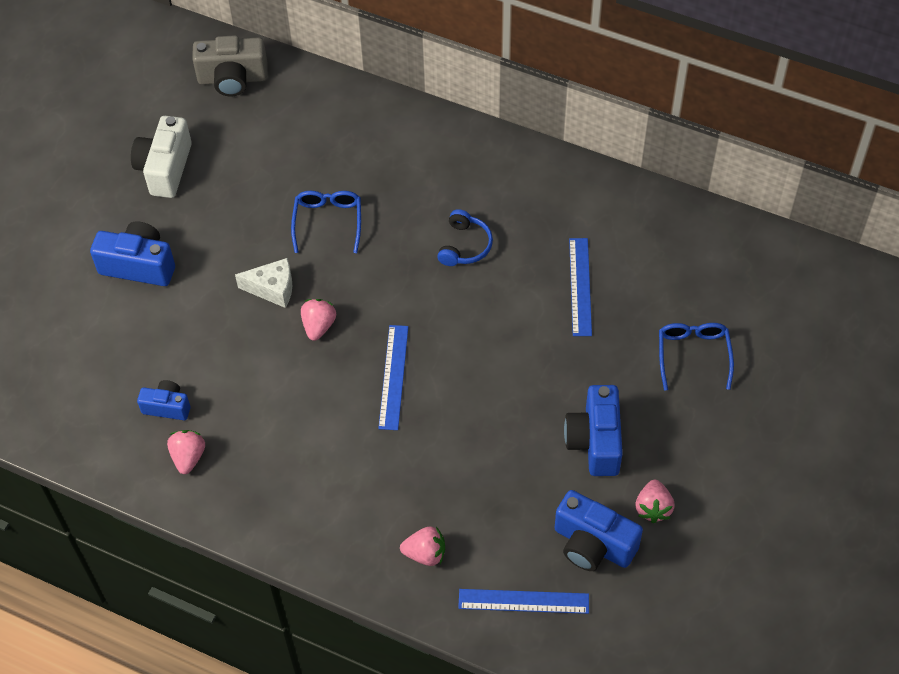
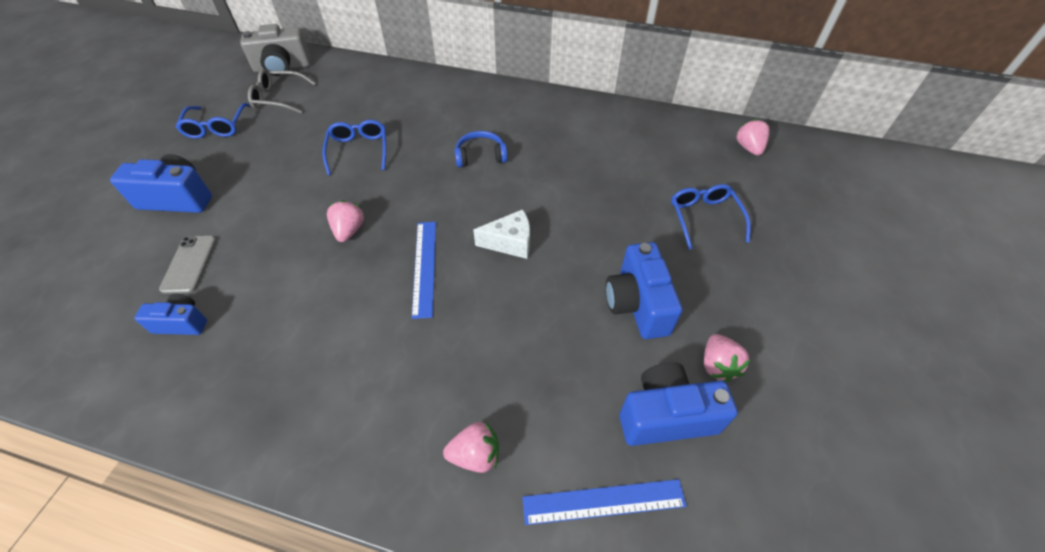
camera: 10 degrees left, 5 degrees down
white camera [131,116,192,198] -> blue glasses [176,103,250,139]
pink strawberry [167,430,205,474] -> pink strawberry moved to [736,119,770,156]
white cheese [235,258,292,308] -> white cheese moved to [473,209,530,259]
blue headphones [437,209,493,266] -> blue headphones turned 105 degrees counterclockwise [455,131,507,167]
blue camera [555,490,643,571] -> blue camera turned 150 degrees clockwise [619,363,738,446]
blue ruler [569,238,592,336] -> none
none -> grey phone [159,236,216,294]
none -> grey glasses [248,69,316,113]

